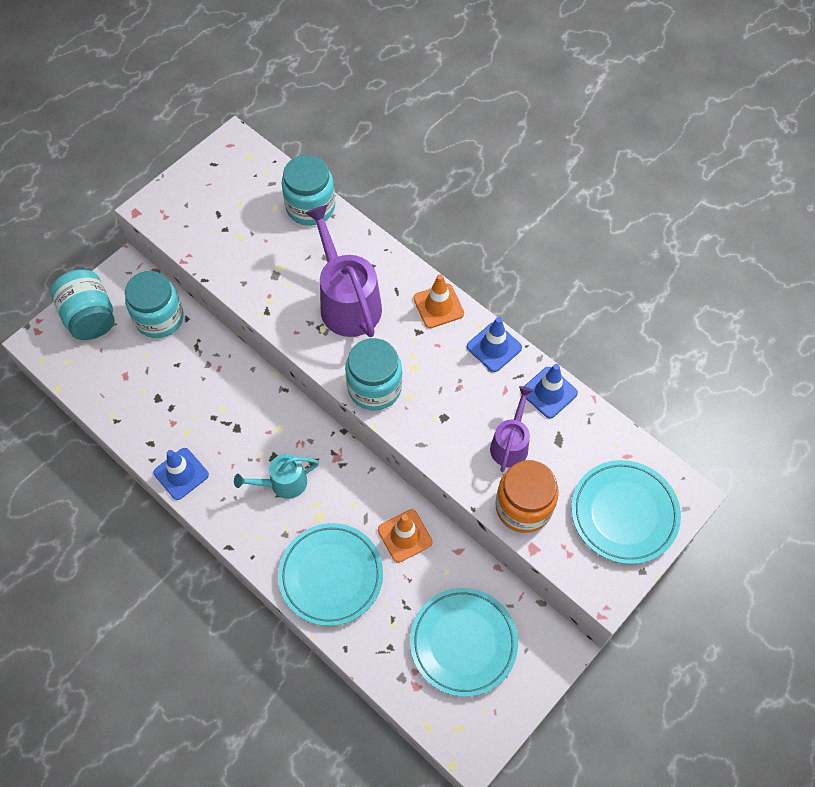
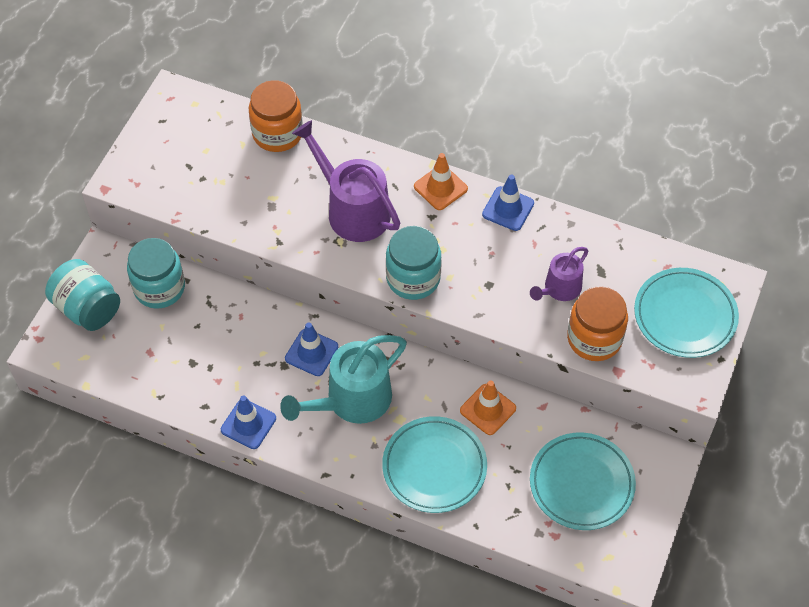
camera: 20 degrees left, 5 degrees down
turquoise watering can [234,454,319,499] -> turquoise watering can [280,335,407,424], size x1.72
turquoise jar [282,155,335,226] -> orange jar [249,80,303,152]
purple watering can [490,386,533,472] -> purple watering can turned 135 degrees counterclockwise [530,247,589,301]
blue traffic cone [521,364,578,418] -> blue traffic cone moved to [285,323,338,376]

